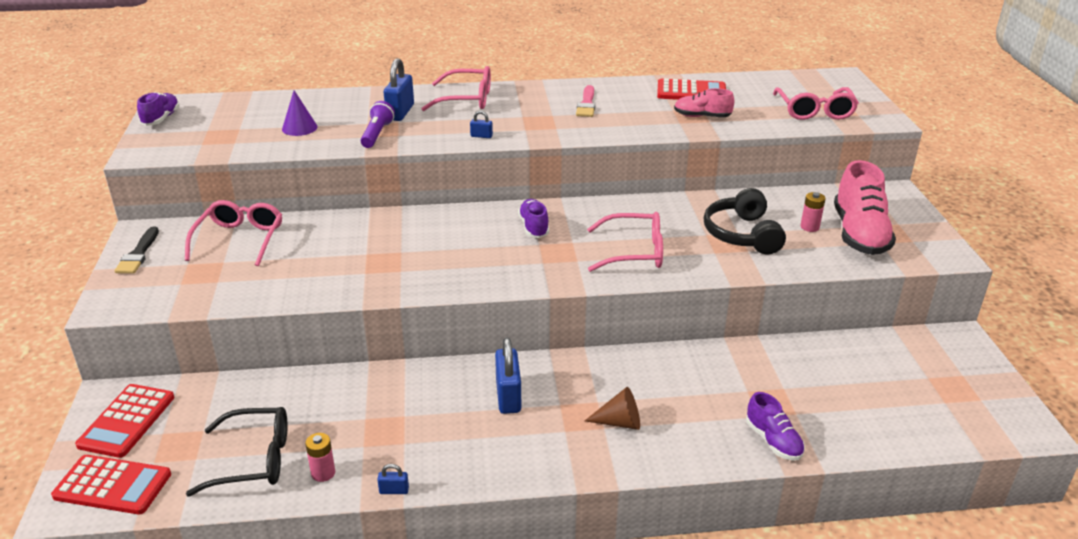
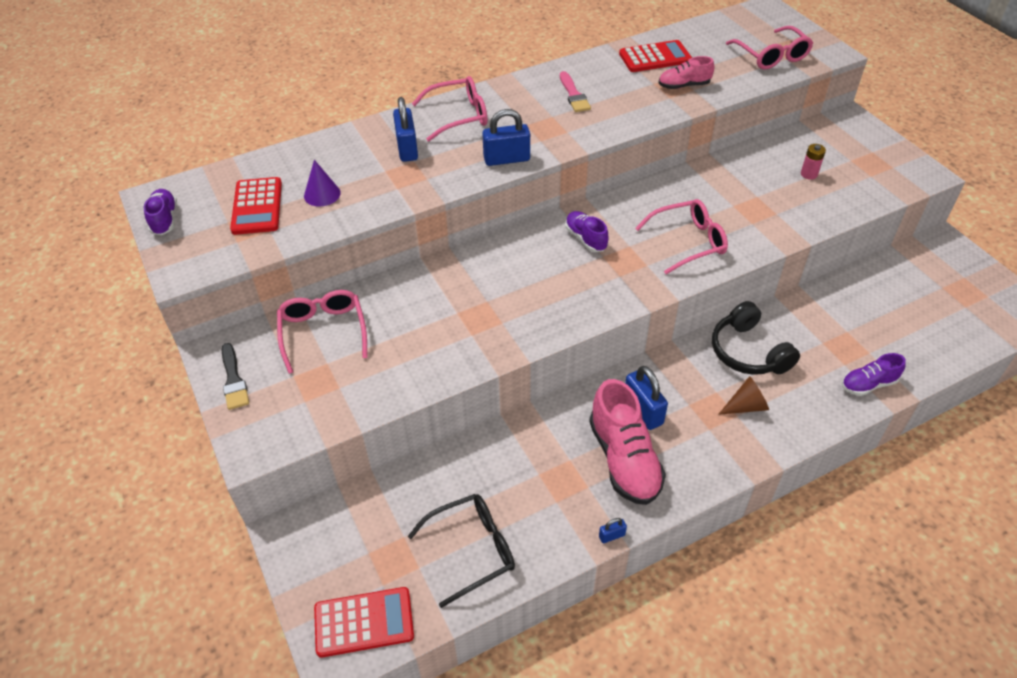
camera: 20 degrees left, 15 degrees up
red calculator [75,384,174,458] -> red calculator moved to [230,177,282,235]
pink battery [305,433,335,482] -> none
purple flashlight [361,101,395,148] -> none
blue padlock [470,111,493,138] -> blue padlock [482,109,530,166], size x2.12
black headphones [704,188,786,255] -> black headphones moved to [712,301,800,375]
purple shoe [746,392,805,461] -> purple shoe turned 120 degrees clockwise [842,353,906,396]
pink shoe [834,160,896,255] -> pink shoe moved to [589,379,666,505]

